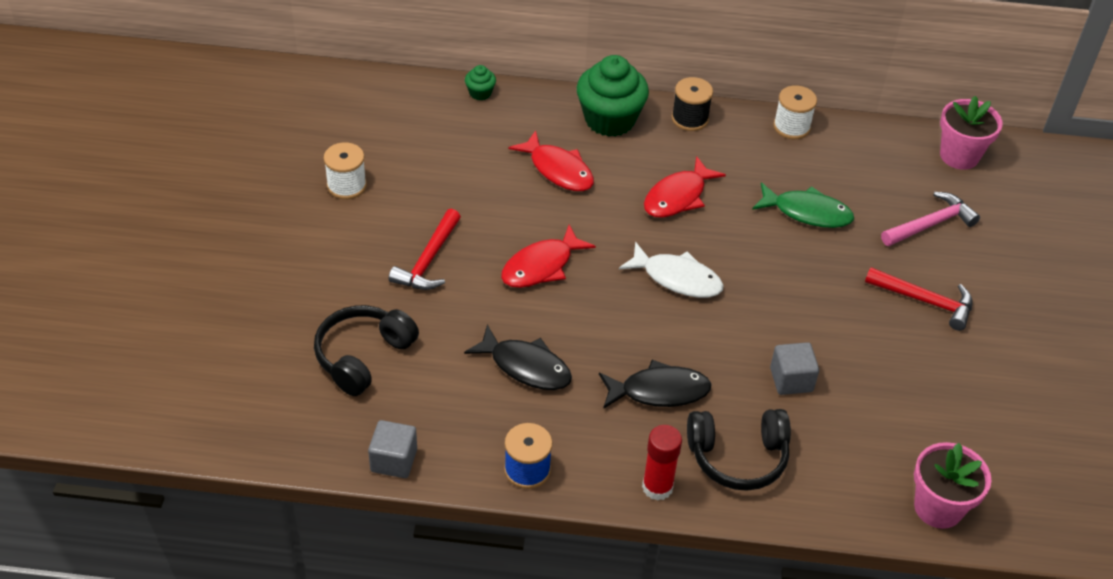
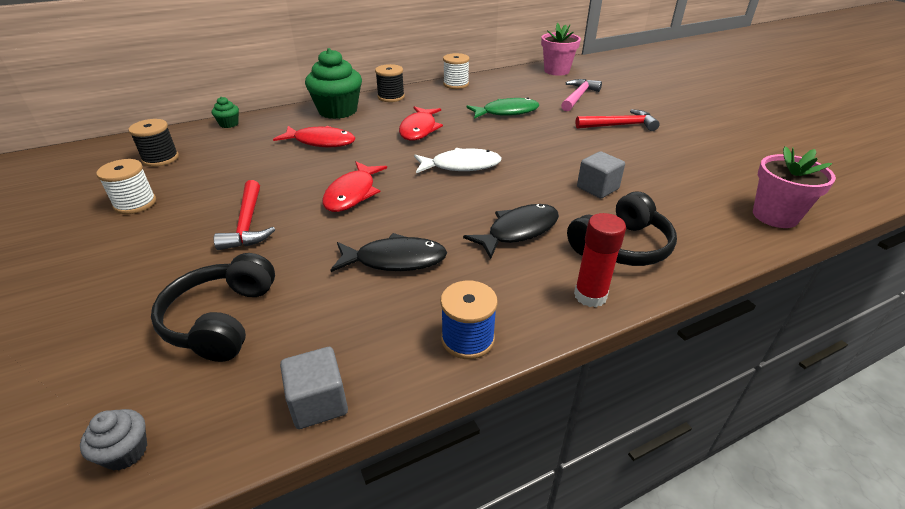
camera: 30 degrees left, 10 degrees down
none -> grey cupcake [80,409,147,470]
none -> black spool [128,119,179,167]

